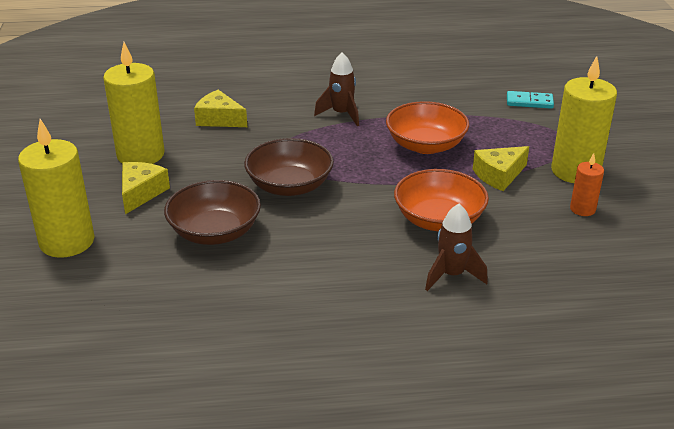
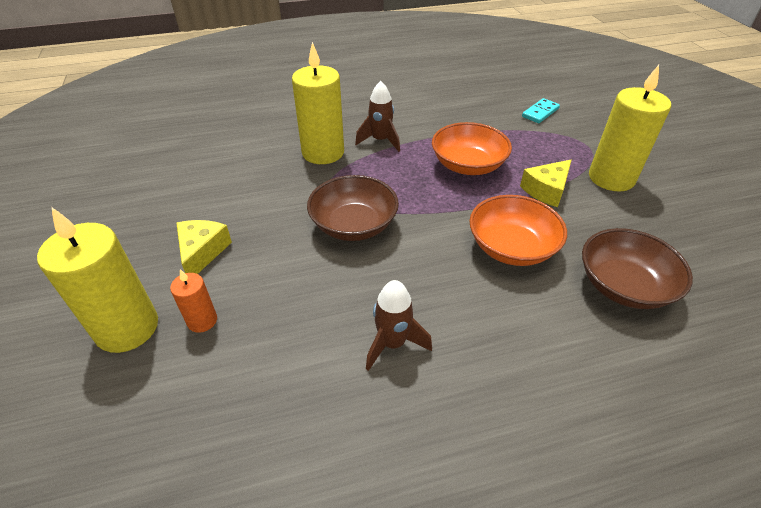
camera: 10 degrees left, 10 degrees up
yellow candle [103,42,165,164] -> yellow candle moved to [292,42,344,164]
brown bowl [164,180,261,245] -> brown bowl moved to [582,228,693,309]
yellow cheese [194,90,247,127] -> none
brown rocket [425,204,488,291] -> brown rocket moved to [366,280,432,371]
turquoise domino [507,91,554,109] -> turquoise domino turned 45 degrees counterclockwise [522,98,560,123]
orange candle [570,153,604,216] -> orange candle moved to [170,269,217,333]

